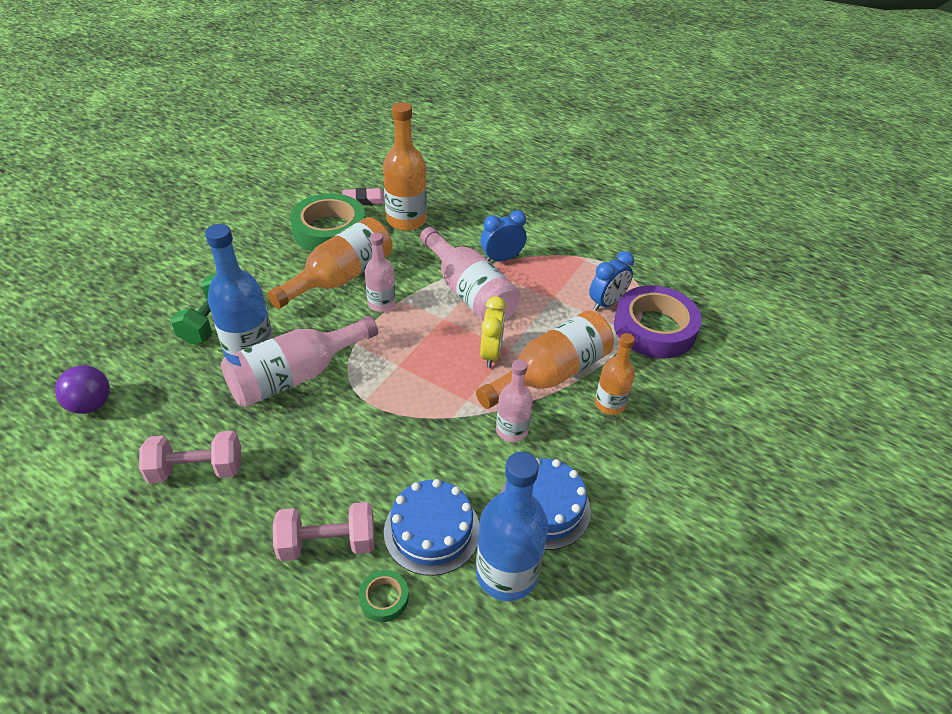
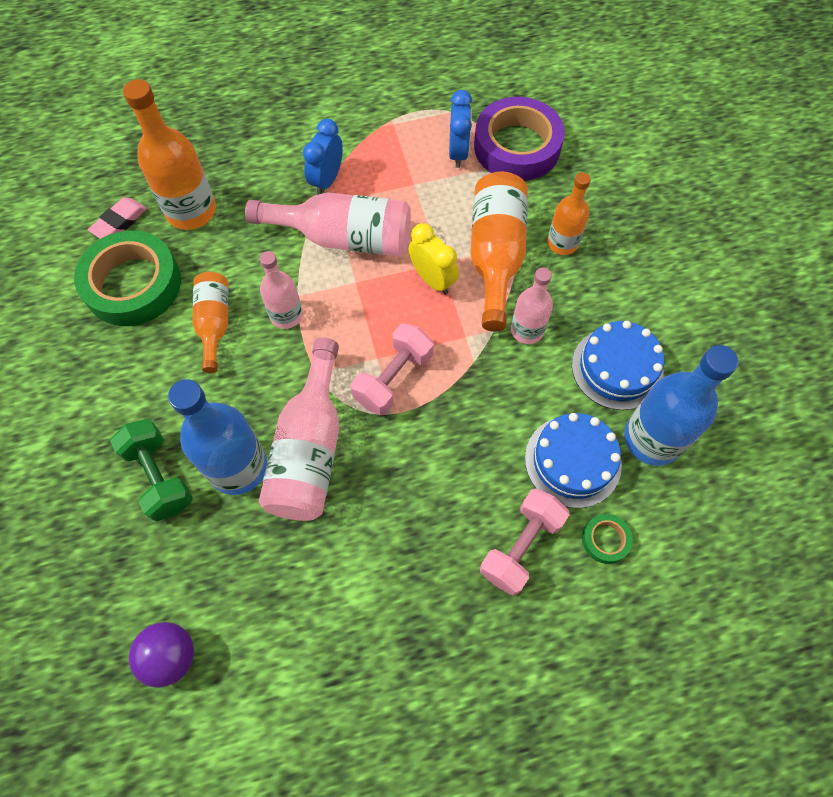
camera: 45 degrees left, 20 degrees up
pink dumbbell [139,431,241,484] -> pink dumbbell moved to [351,323,434,416]
orange bottle [267,217,392,309] -> orange bottle [192,272,229,373], size x0.61

